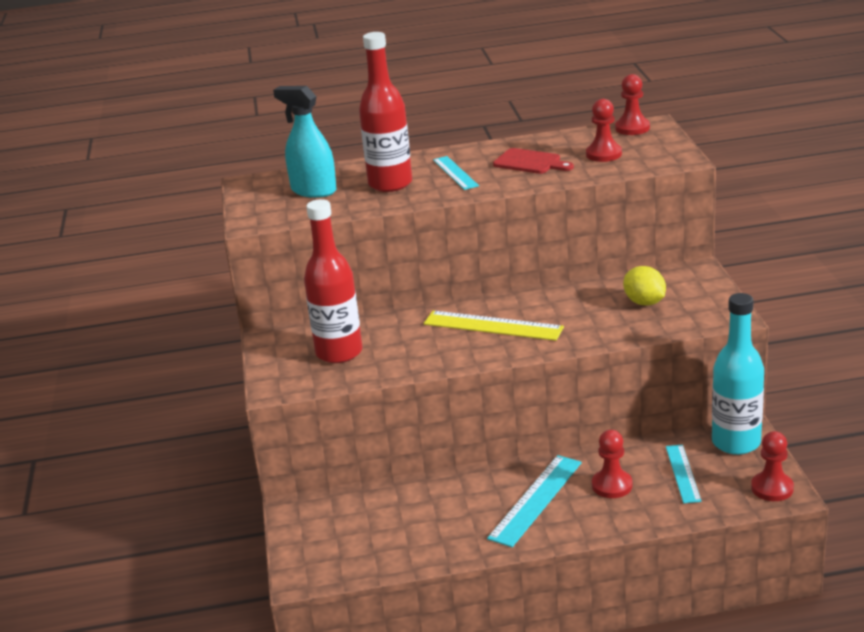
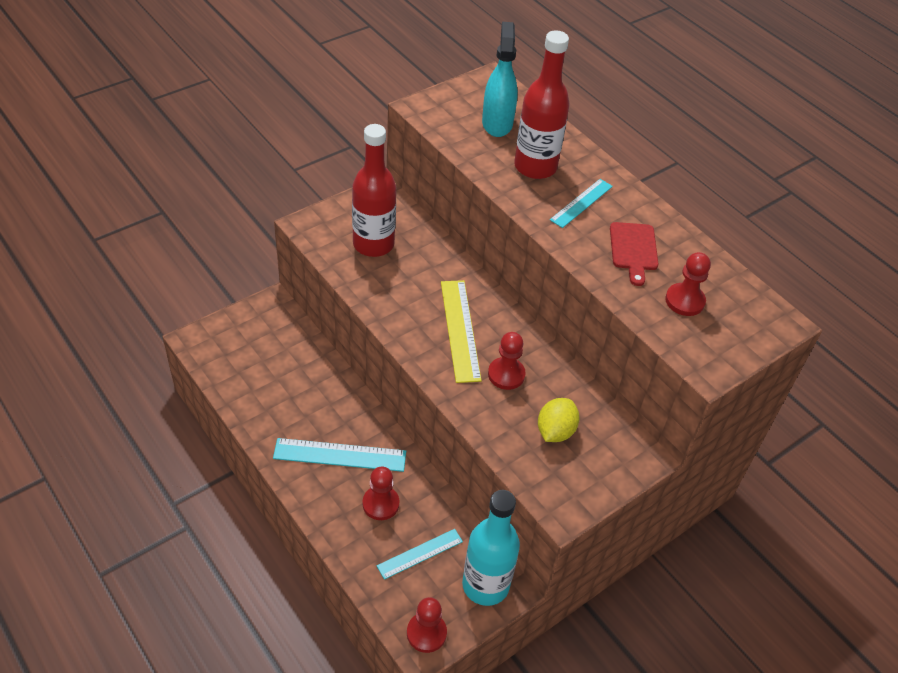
camera: 55 degrees right, 20 degrees up
red pawn [615,74,650,135] -> red pawn moved to [488,332,526,390]

